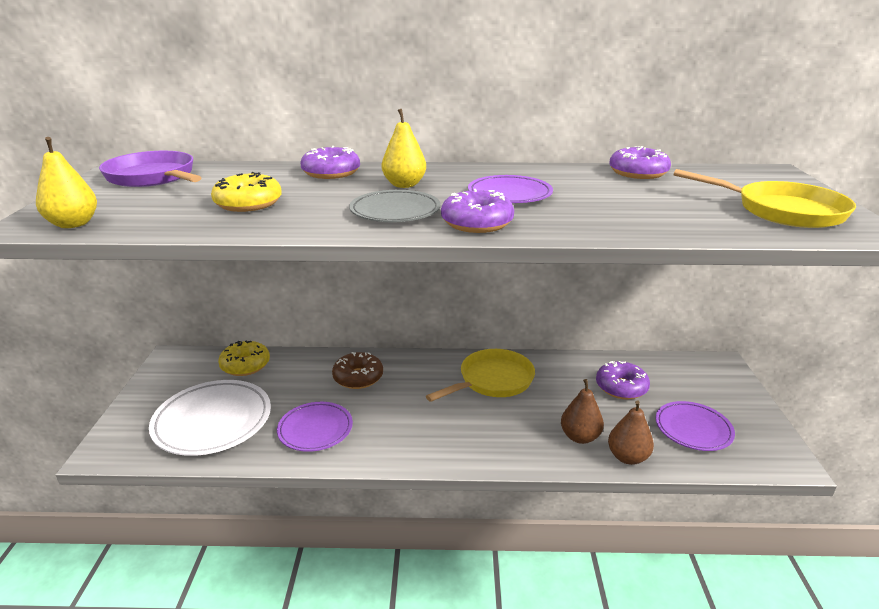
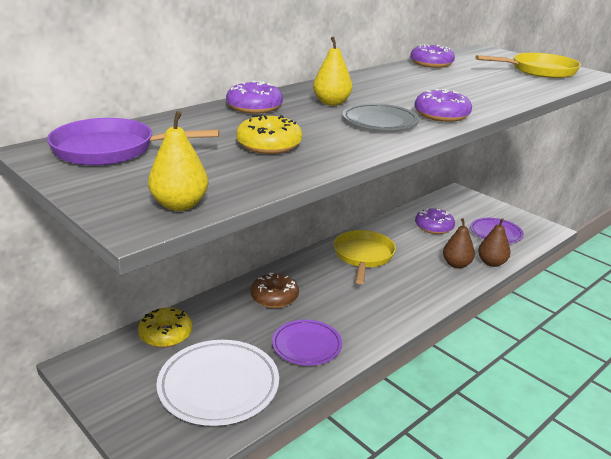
camera: 45 degrees left, 0 degrees up
purple plate [468,175,553,203] -> none

